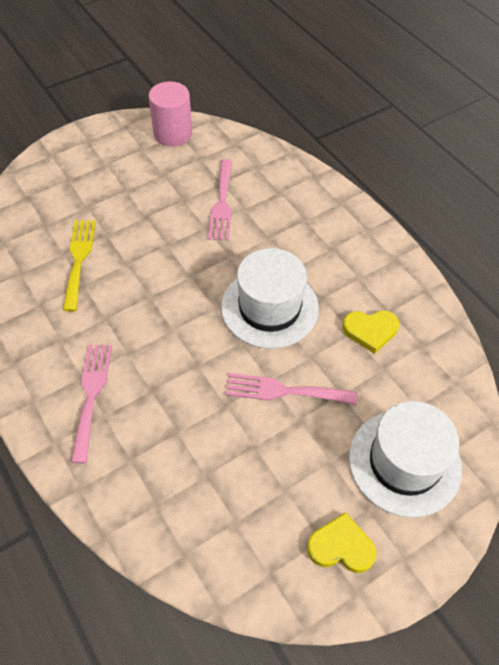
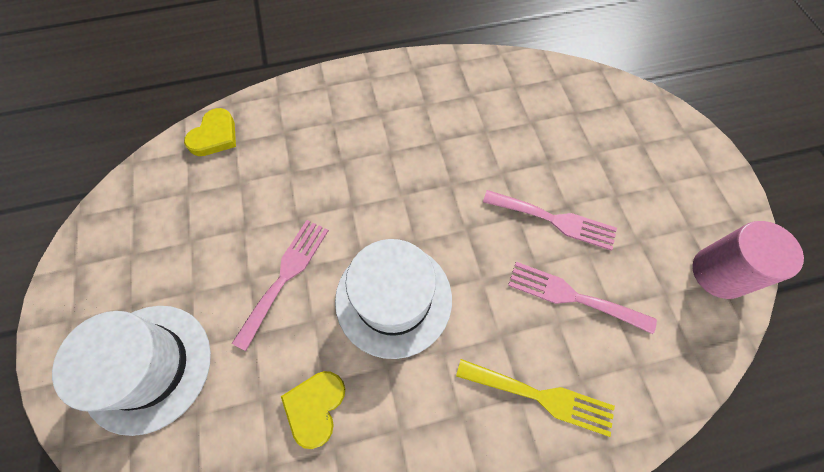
camera: 110 degrees right, 10 degrees up
yellow fork [63,220,96,311] -> yellow fork moved to [456,359,615,437]
pink fork [71,344,112,463] -> pink fork moved to [483,190,617,251]
yellow heart [307,512,376,573] -> yellow heart moved to [184,108,236,156]

